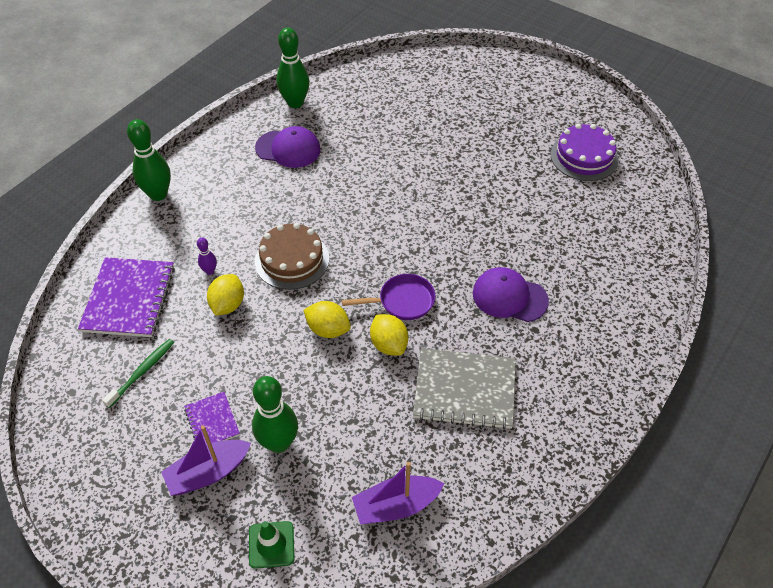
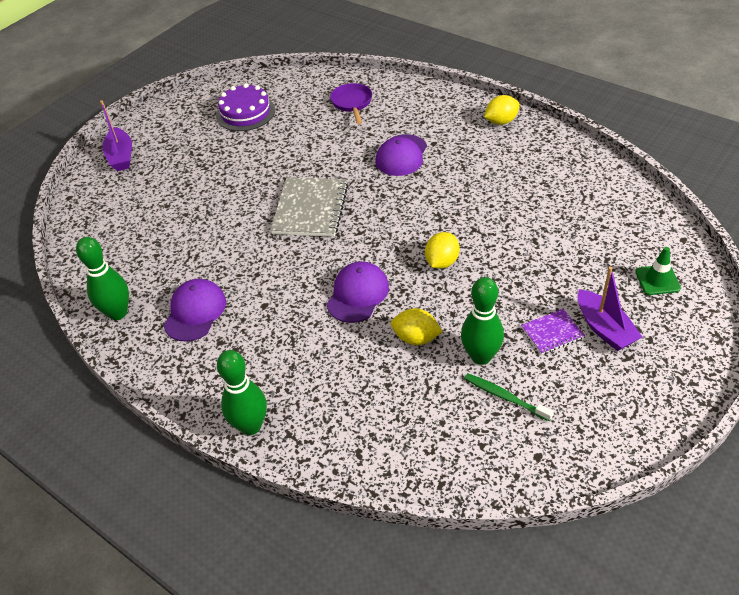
camera: 85 degrees left, 5 degrees down
purple notebook [78,257,175,337] -> none
purple bowling pin [197,238,217,275] -> none
green bowling pin [252,376,298,453] -> green bowling pin moved to [461,277,504,365]
brown cake [255,223,329,290] -> purple cap [326,261,389,323]
purple pan [342,274,436,320] -> purple pan moved to [330,83,372,124]
purple boat [352,462,445,524] -> purple boat moved to [100,100,132,171]
yellow lemon [370,314,408,356] -> yellow lemon moved to [484,95,520,125]
grey notebook [413,348,516,430] -> grey notebook moved to [270,177,348,237]

